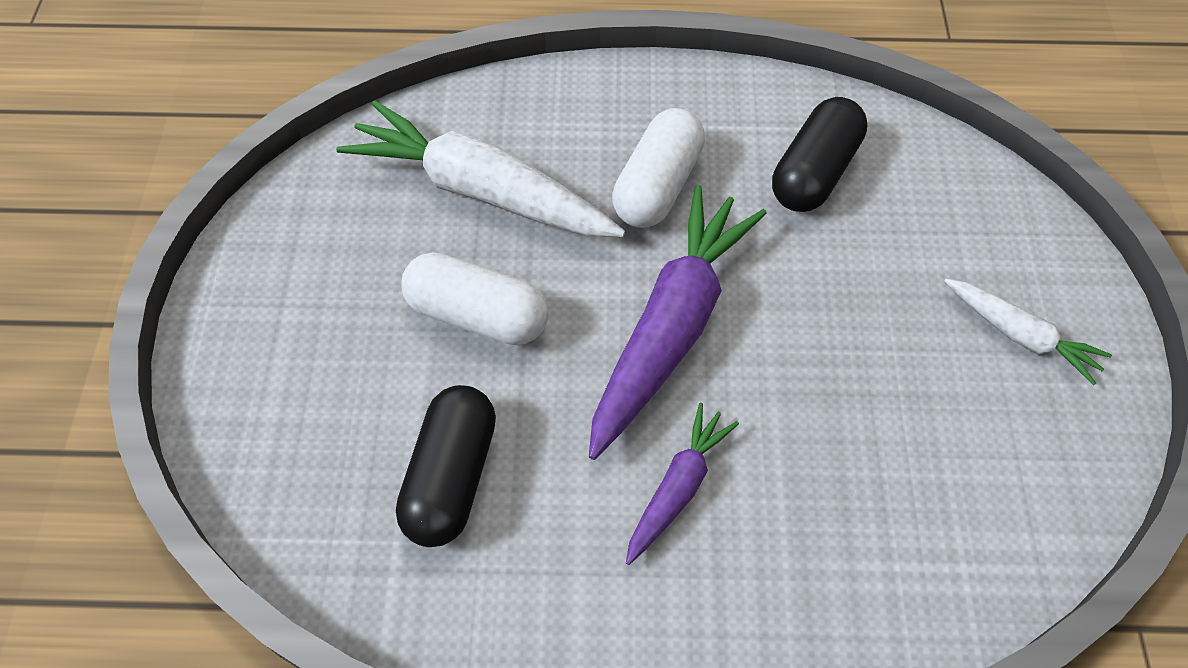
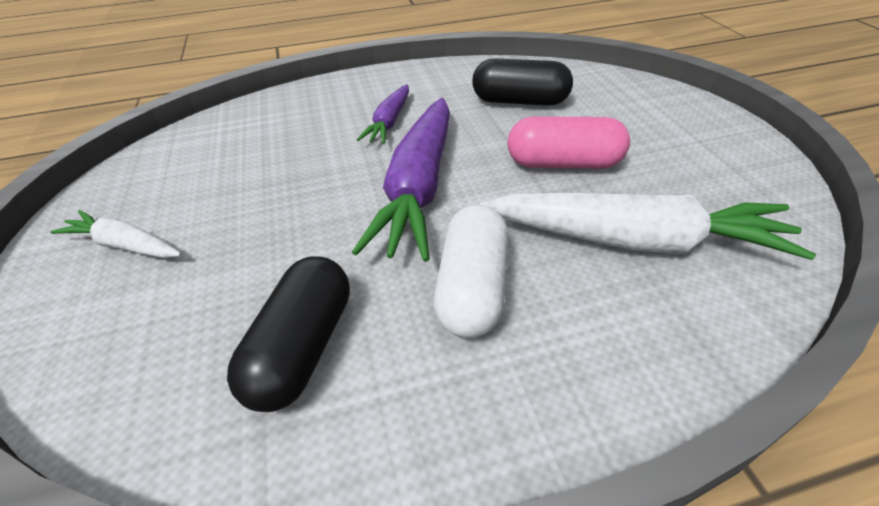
camera: 165 degrees right, 15 degrees down
black capsule [396,385,496,547] -> black capsule turned 75 degrees counterclockwise [472,58,573,106]
white capsule [401,252,548,345] -> pink capsule [507,116,630,169]

